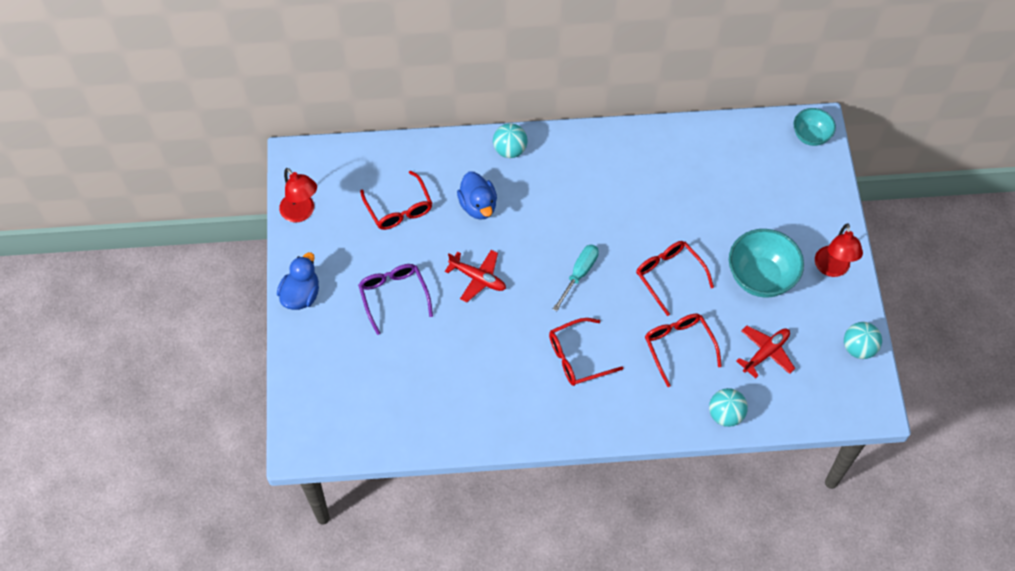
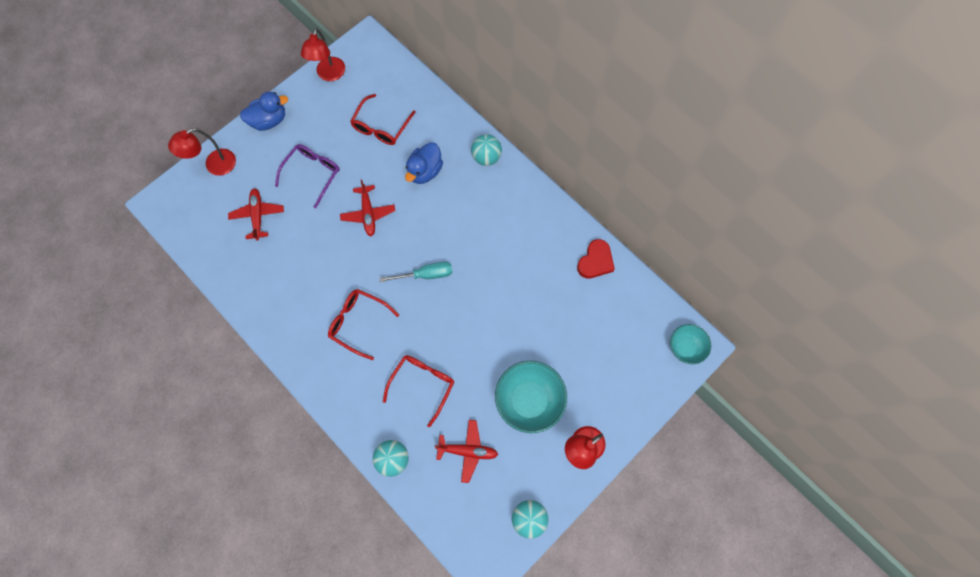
camera: 50 degrees right, 10 degrees up
red glasses [636,241,714,316] -> none
none -> red lamp [168,128,236,176]
none -> red plane [228,188,284,240]
none -> red heart [577,239,615,278]

